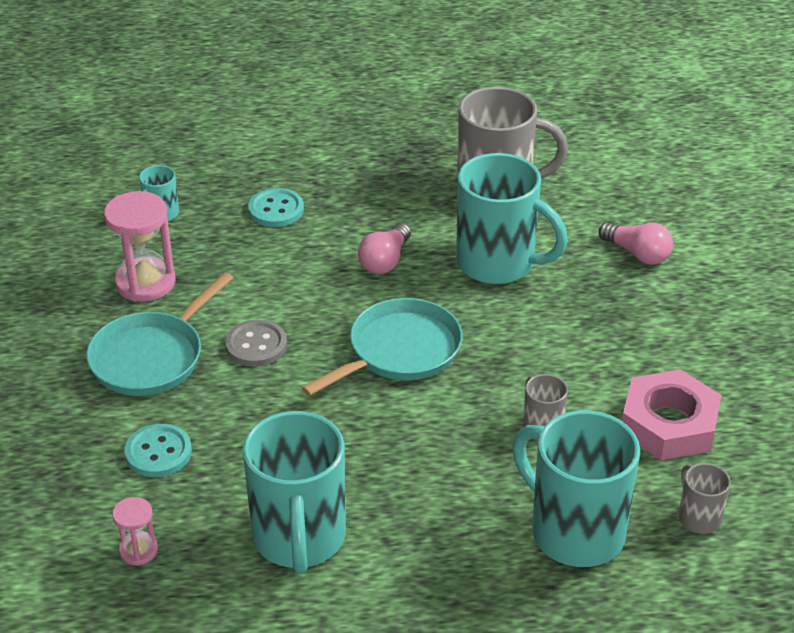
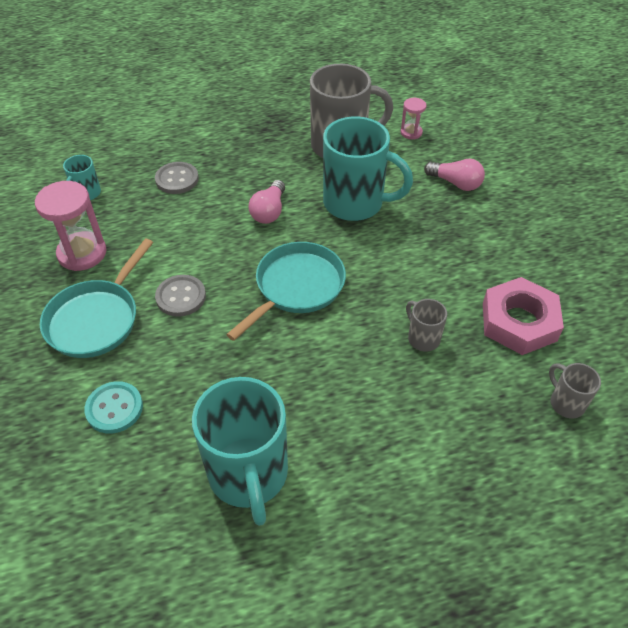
camera: 10 degrees left, 10 degrees up
pink hourglass [112,497,158,566] -> pink hourglass moved to [401,98,426,139]
turquoise button [248,188,304,227] -> grey button [155,162,199,194]
turquoise mug [512,410,640,567] -> none

